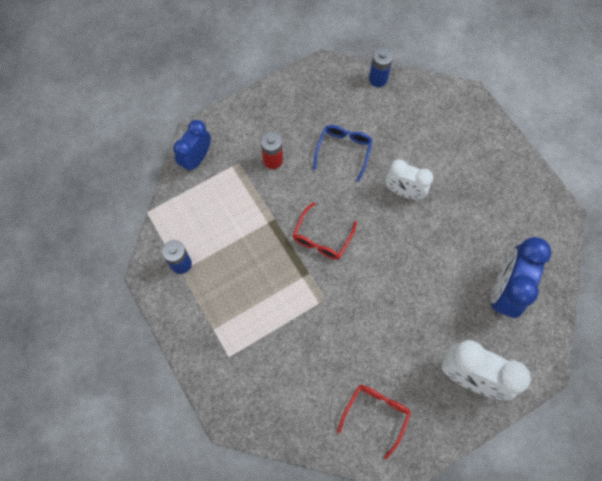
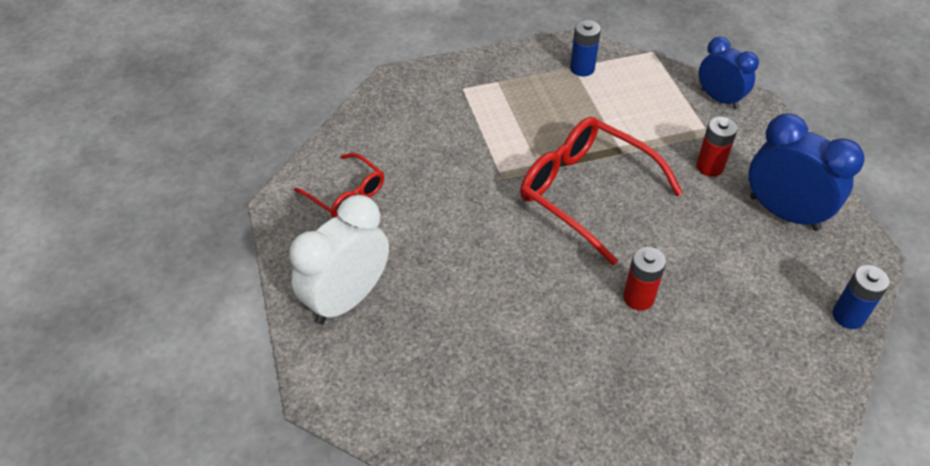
camera: 105 degrees right, 20 degrees down
red glasses [292,202,357,260] -> red glasses [520,117,683,265], size x1.80
blue glasses [313,125,373,182] -> none
white clock [385,159,433,200] -> red battery [623,247,666,311]
blue clock [491,237,552,318] -> blue clock moved to [749,114,865,231]

